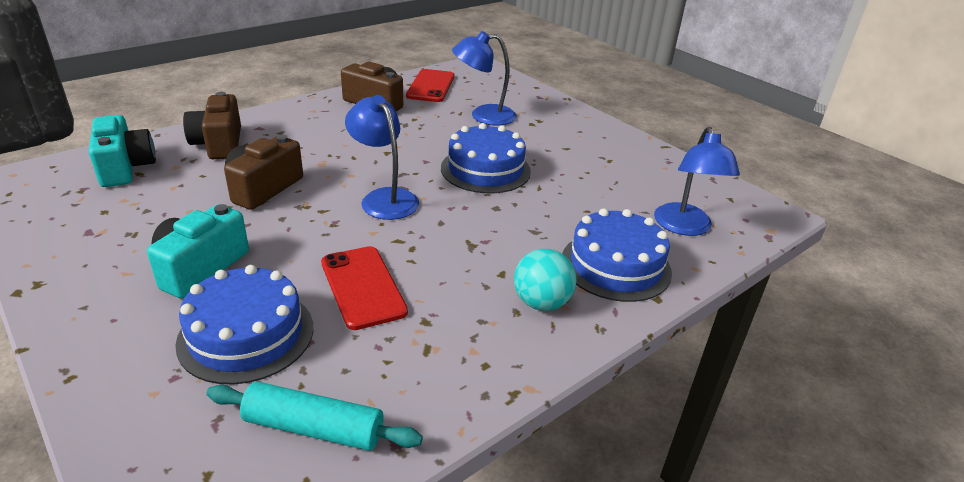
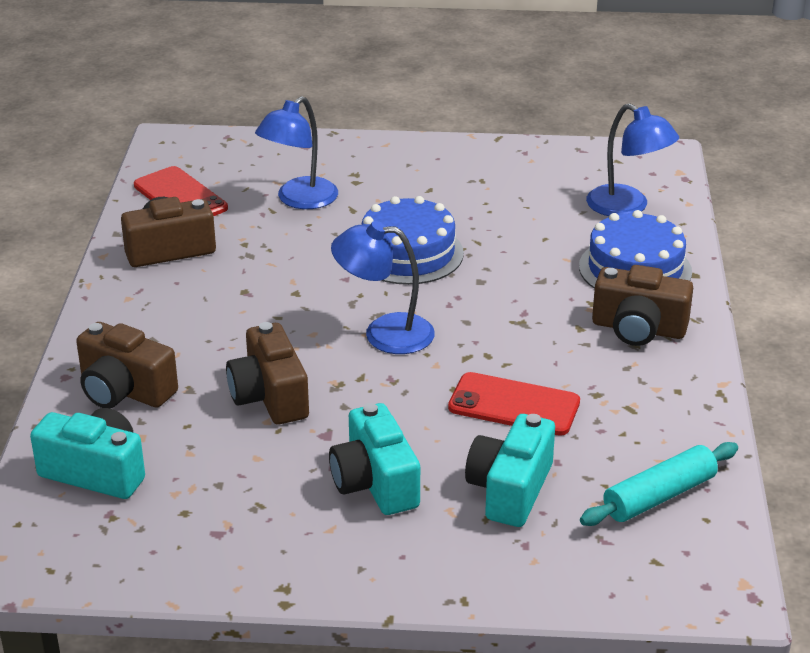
camera: 45 degrees left, 0 degrees up
blue cake [175,265,313,384] -> turquoise camera [465,414,555,527]
turquoise ball [514,249,577,311] -> brown camera [592,265,693,346]

